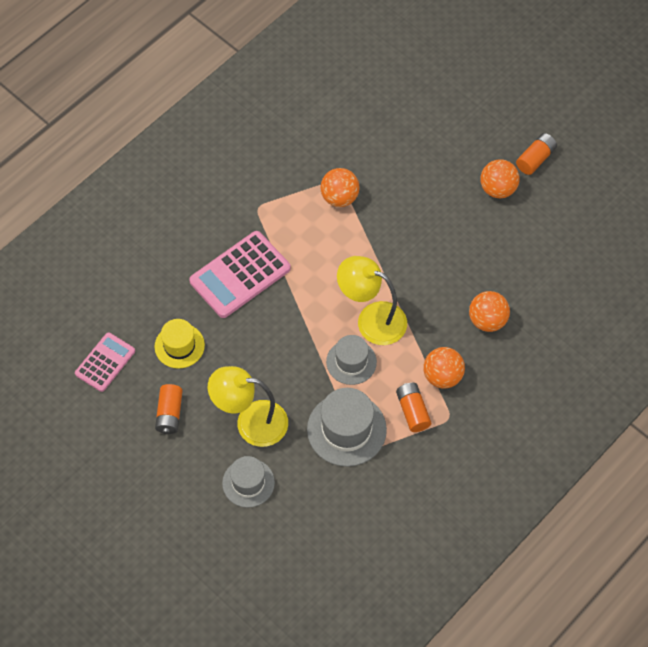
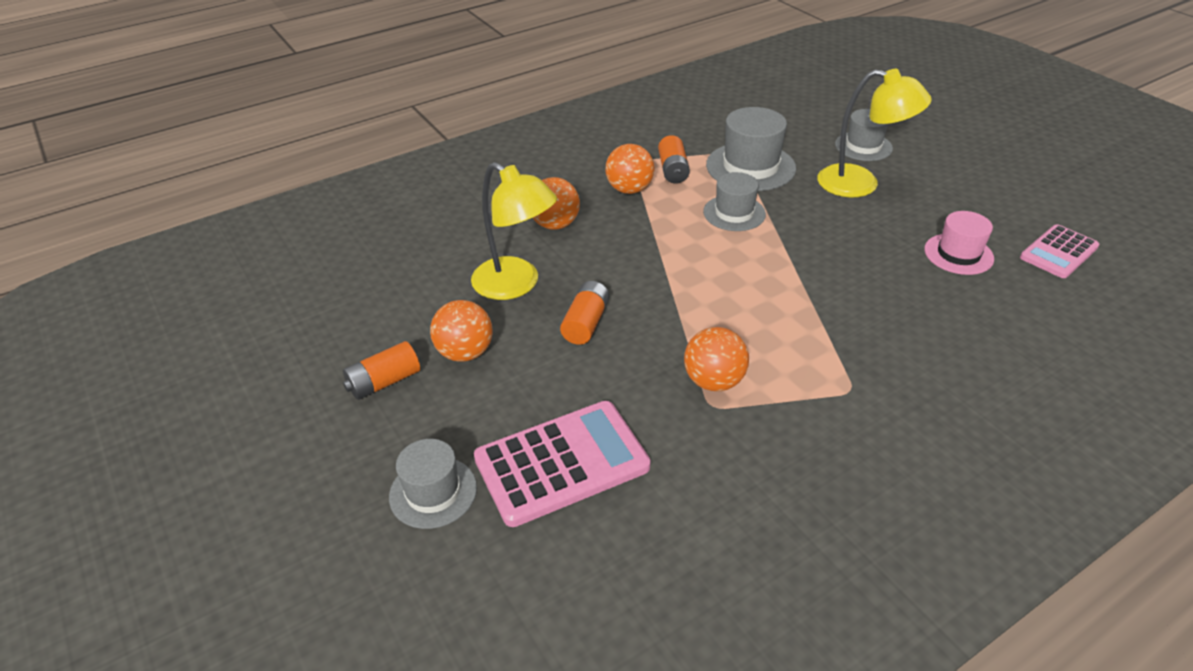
camera: 165 degrees left, 20 degrees down
yellow hat [155,319,205,368] -> pink hat [924,211,994,275]
orange battery [155,384,183,434] -> orange battery moved to [560,281,609,345]
pink calculator [189,231,291,318] -> pink calculator moved to [474,401,651,527]
yellow lamp [337,256,407,345] -> yellow lamp moved to [471,162,557,300]
none -> grey hat [389,439,477,529]

